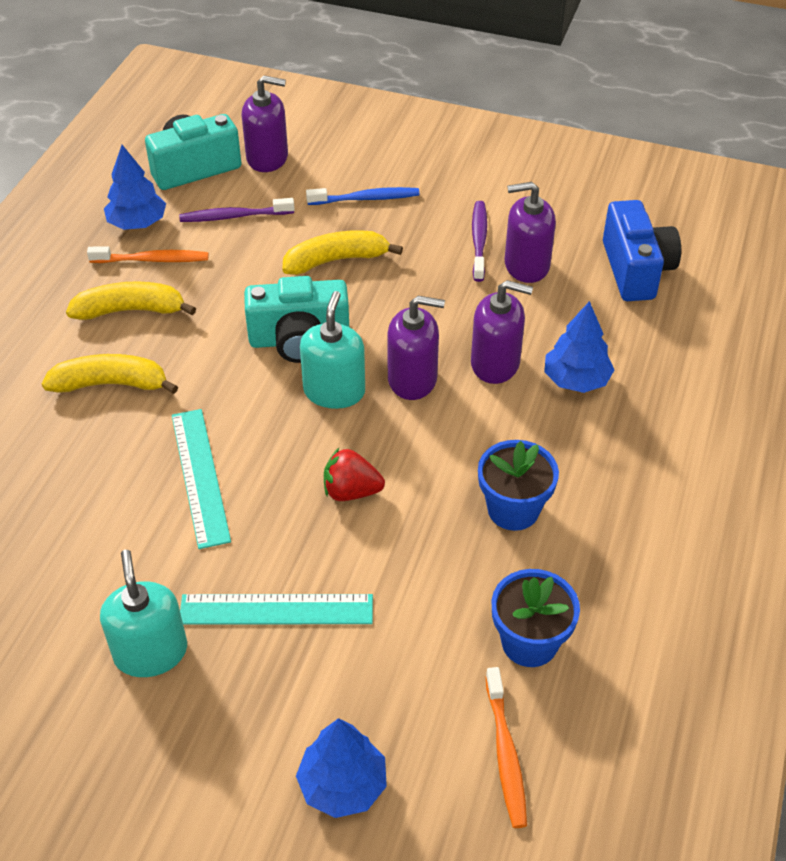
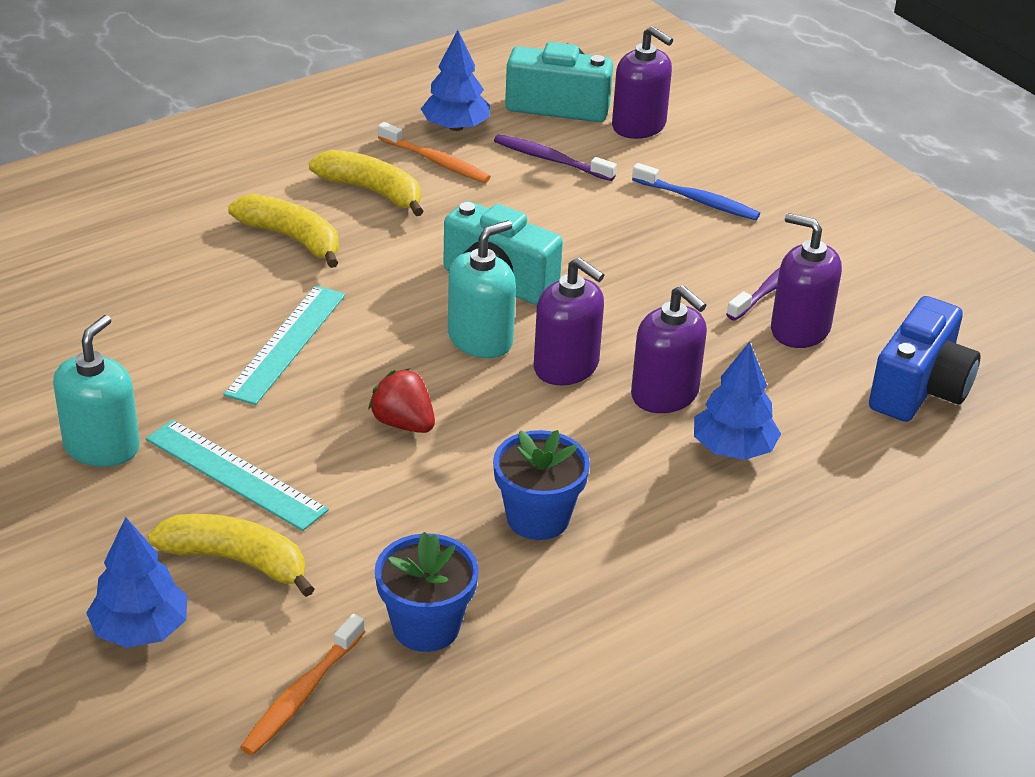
camera: 35 degrees right, 10 degrees down
yellow banana [283,230,403,275] -> yellow banana moved to [148,514,314,597]

